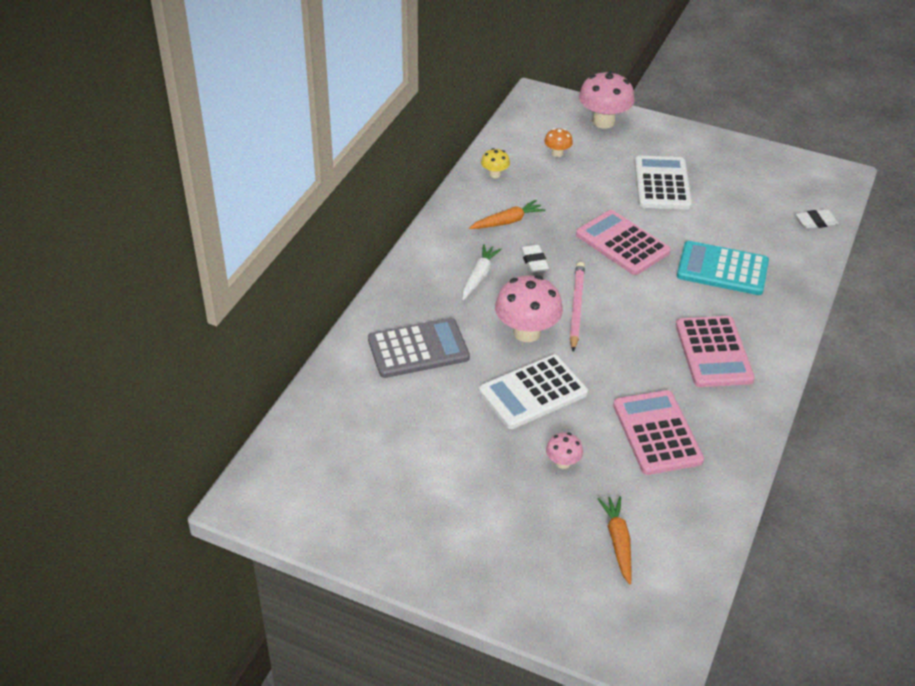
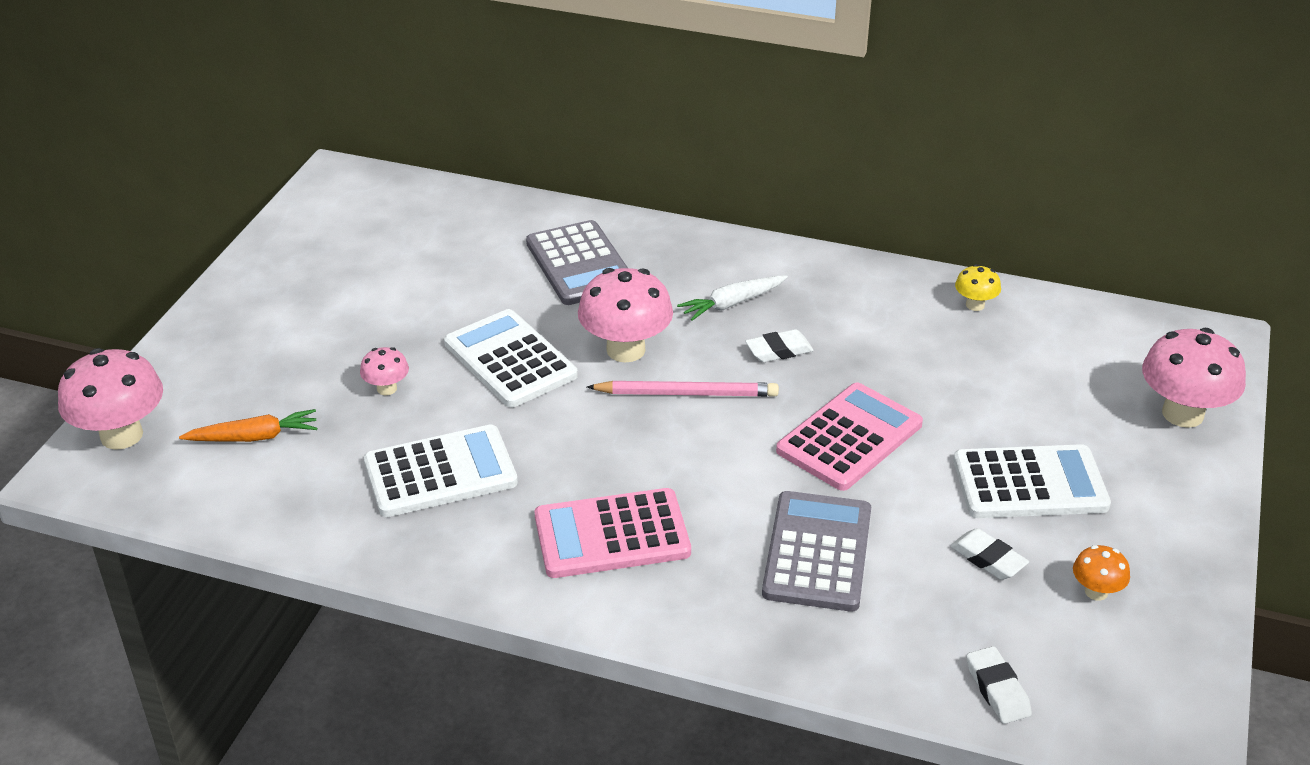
camera: 85 degrees right, 5 degrees down
white carrot [462,244,502,300] -> white carrot turned 135 degrees clockwise [677,275,788,321]
orange carrot [469,200,545,229] -> none
orange mushroom [544,128,573,157] -> orange mushroom moved to [1073,545,1130,601]
pink calculator [613,390,704,475] -> white calculator [364,424,518,517]
turquoise calculator [677,241,769,295] -> grey calculator [762,491,871,612]
none -> pink mushroom [58,348,163,450]
none -> white eraser [950,528,1029,580]

